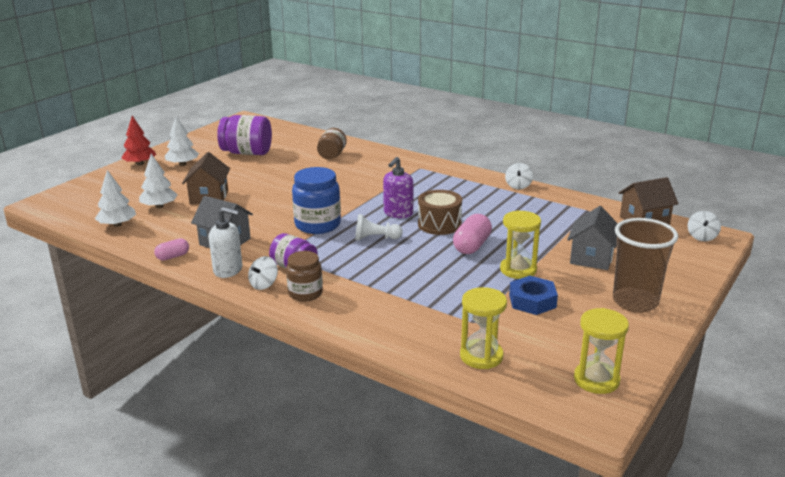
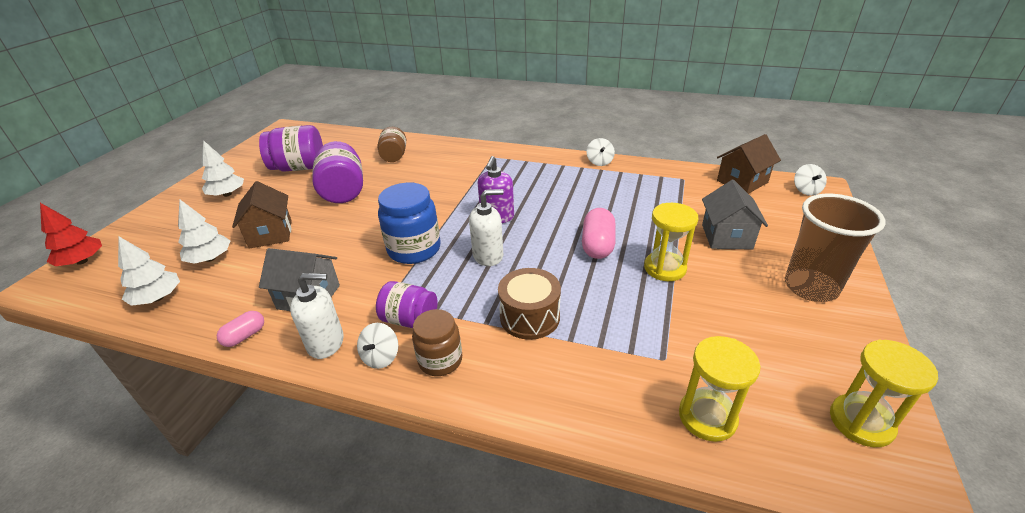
camera: 15 degrees left, 10 degrees up
red tree [121,116,156,165] -> red tree moved to [40,203,102,266]
white pawn [355,214,403,240] -> white soap dispenser [469,189,504,266]
brown drum [418,190,462,235] -> brown drum moved to [498,268,561,340]
blue nut [509,276,558,315] -> none
none -> purple jar [312,141,363,203]

